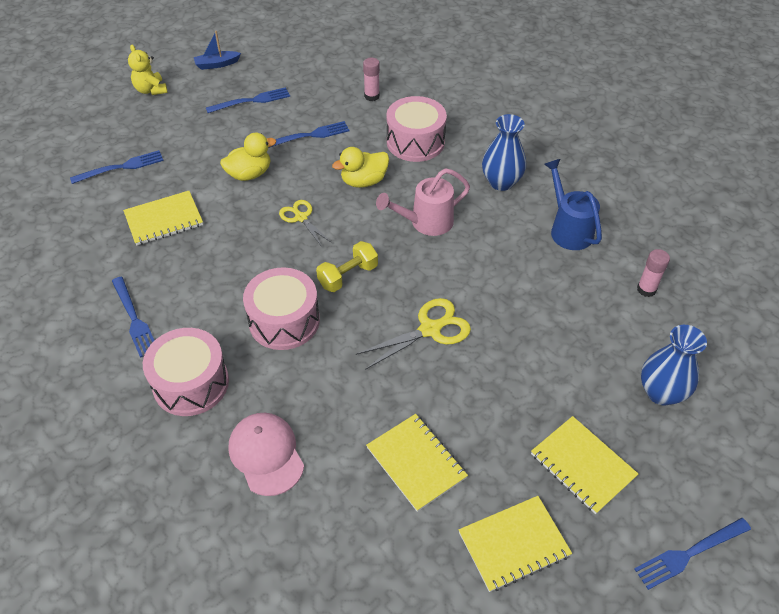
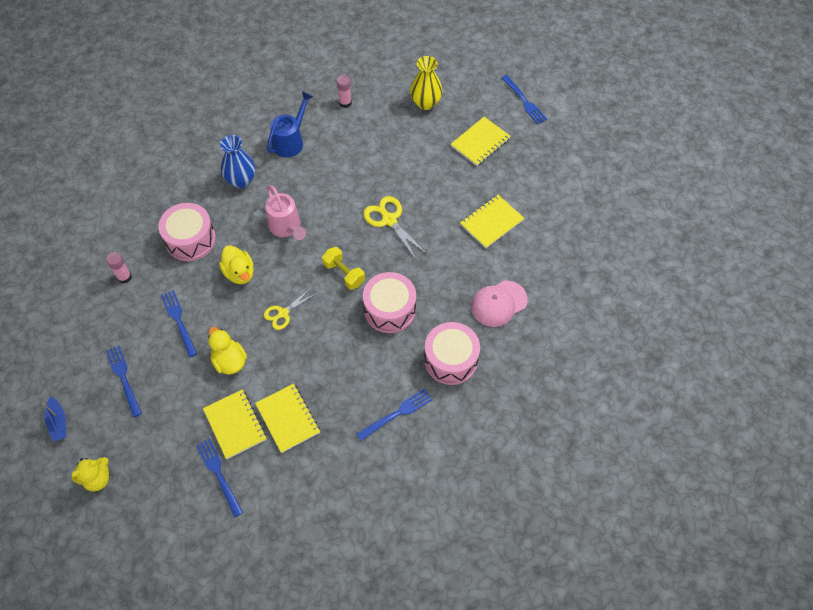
camera: 95 degrees left, 10 degrees up
yellow notebook [459,496,572,592] -> yellow notebook moved to [203,389,266,459]
blue watering can [544,159,602,250] -> blue watering can turned 150 degrees clockwise [267,91,313,157]
blue vase [641,325,707,406] -> yellow vase [410,56,443,110]

